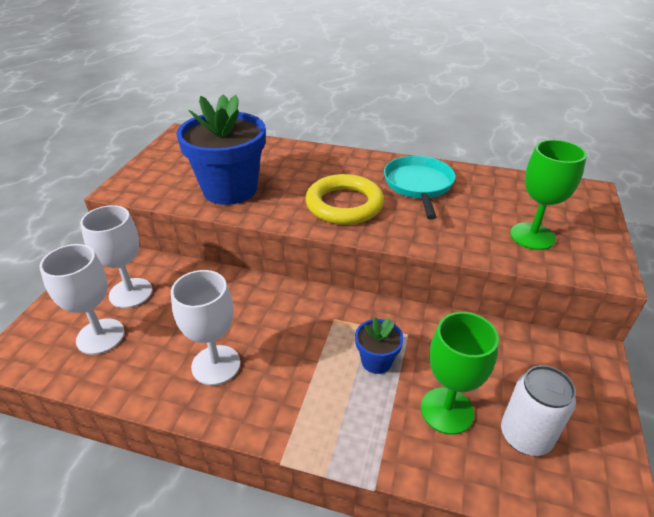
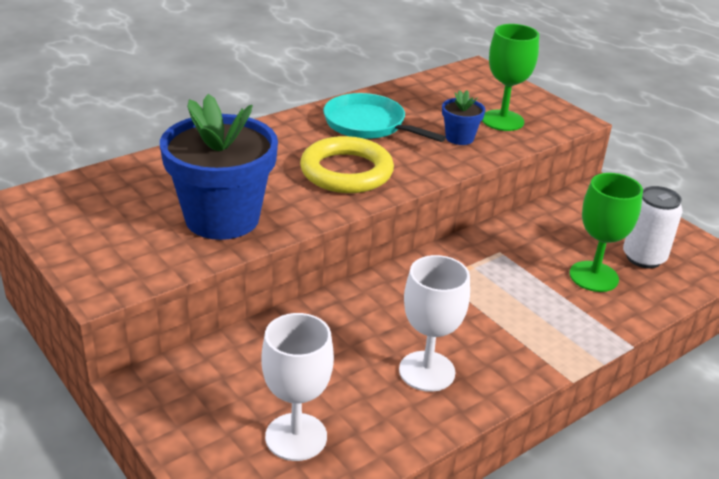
camera: 55 degrees left, 5 degrees down
white goblet [80,205,153,308] -> none
blue flower pot [355,318,404,374] -> blue flower pot moved to [442,90,486,145]

